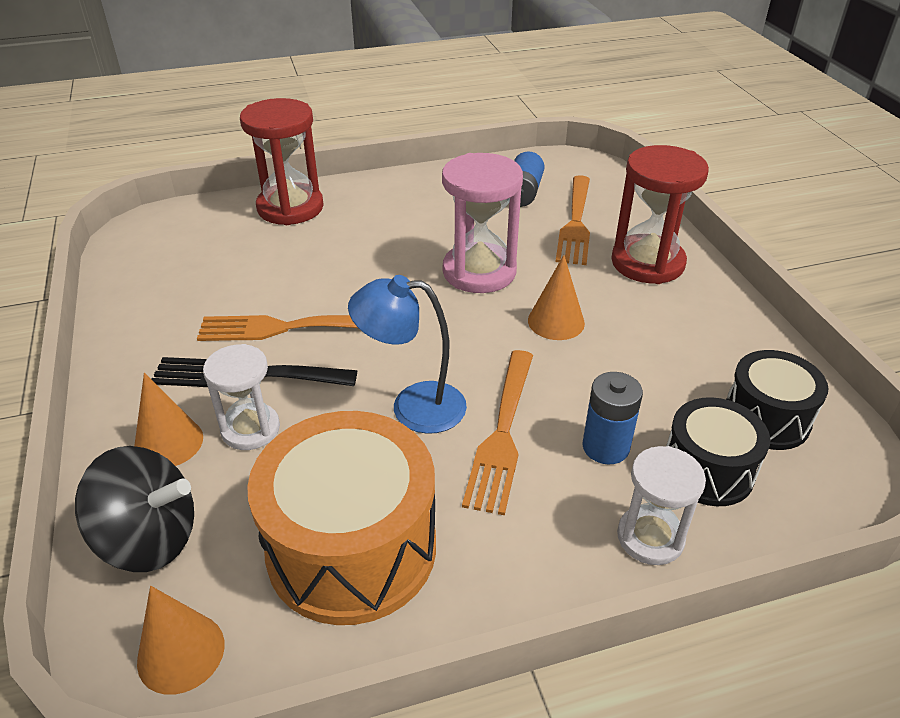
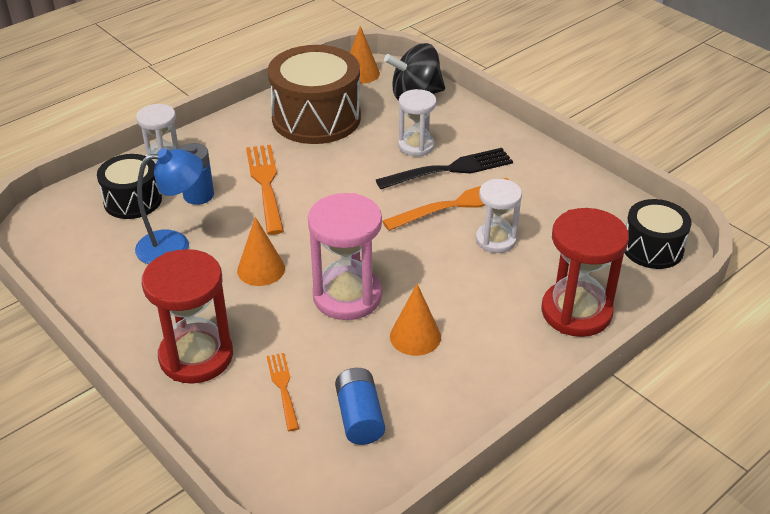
camera: 155 degrees right, 0 degrees up
orange cone [134,373,203,466] -> orange cone moved to [390,284,441,356]
orange drum [247,411,436,625] -> brown drum [268,45,361,144]
blue lamp [348,275,467,434] -> blue lamp moved to [135,148,203,264]
orange fork [555,175,590,265] -> orange fork [267,353,299,431], size x0.57
black drum [726,350,828,450] -> black drum moved to [624,199,692,269]
none -> white hourglass [476,179,522,253]

